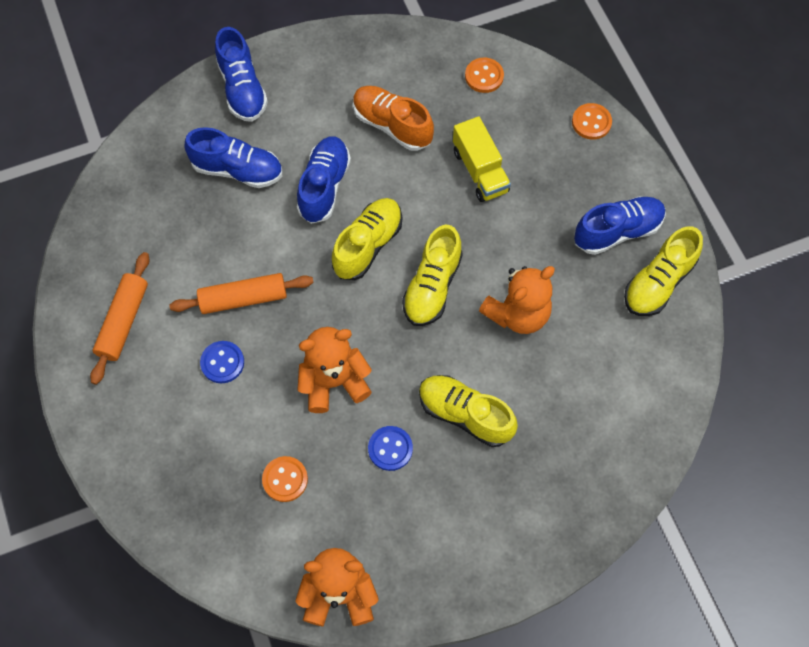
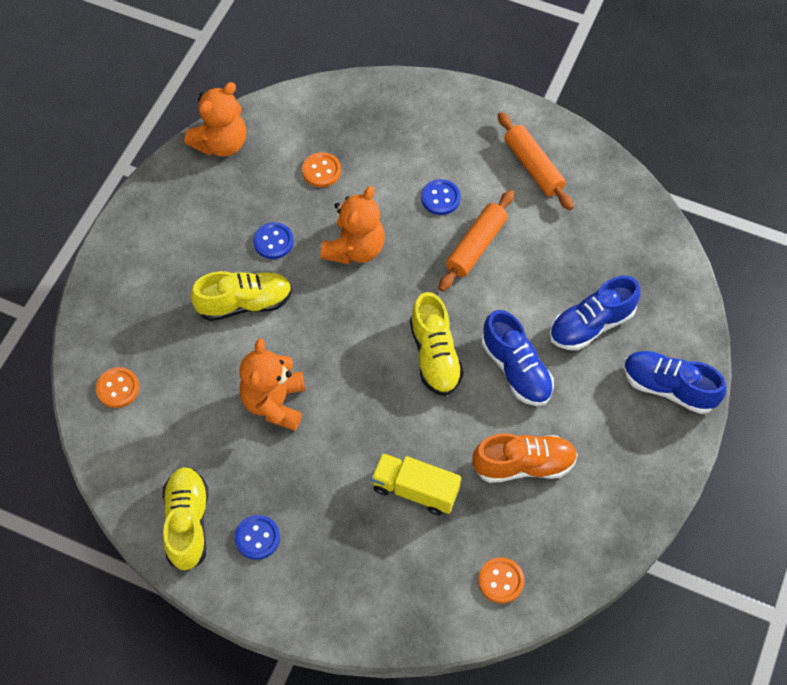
camera: 135 degrees right, 5 degrees down
yellow shoe [402,225,463,326] -> none
orange button [572,103,612,140] -> orange button moved to [96,367,139,408]
blue shoe [574,196,666,255] -> blue button [235,515,280,560]

